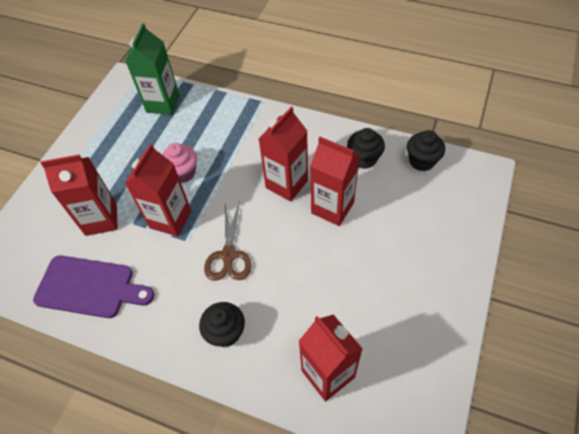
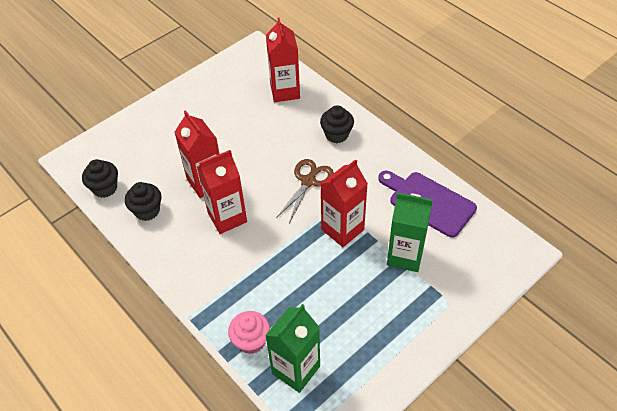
camera: 155 degrees left, 5 degrees down
red carton [41,155,118,236] -> green carton [387,192,433,272]
pink cupcake [162,143,197,183] -> pink cupcake moved to [228,311,270,354]

